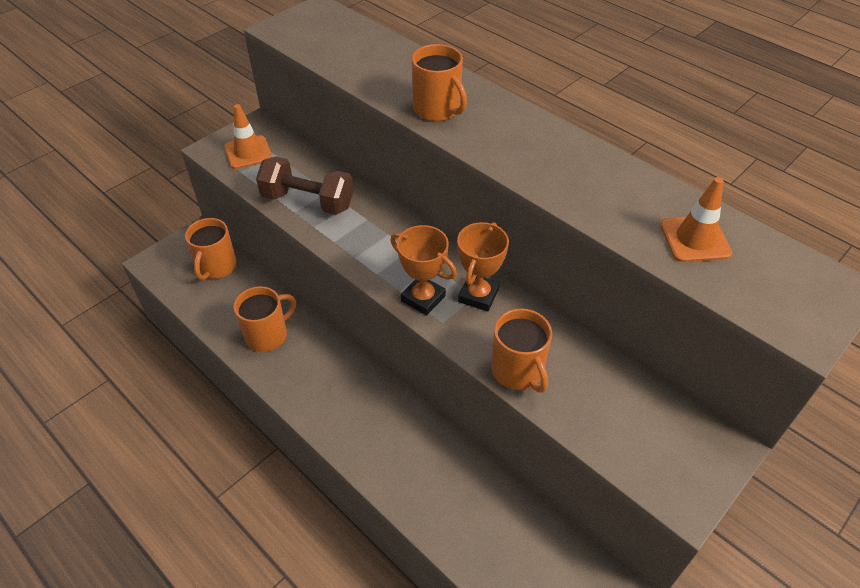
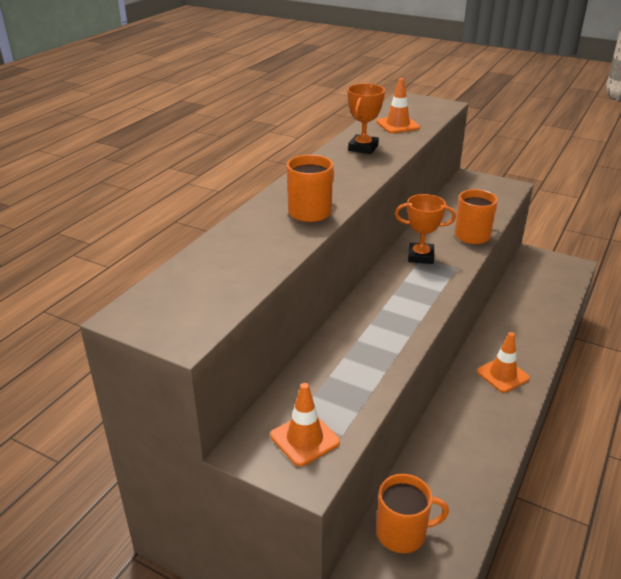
camera: 105 degrees left, 15 degrees down
orange mug [234,286,296,352] -> none
brown dumbbell [256,156,354,215] -> none
orange trophy [391,225,457,316] -> orange trophy moved to [348,84,385,154]
none -> orange traffic cone [477,332,530,393]

